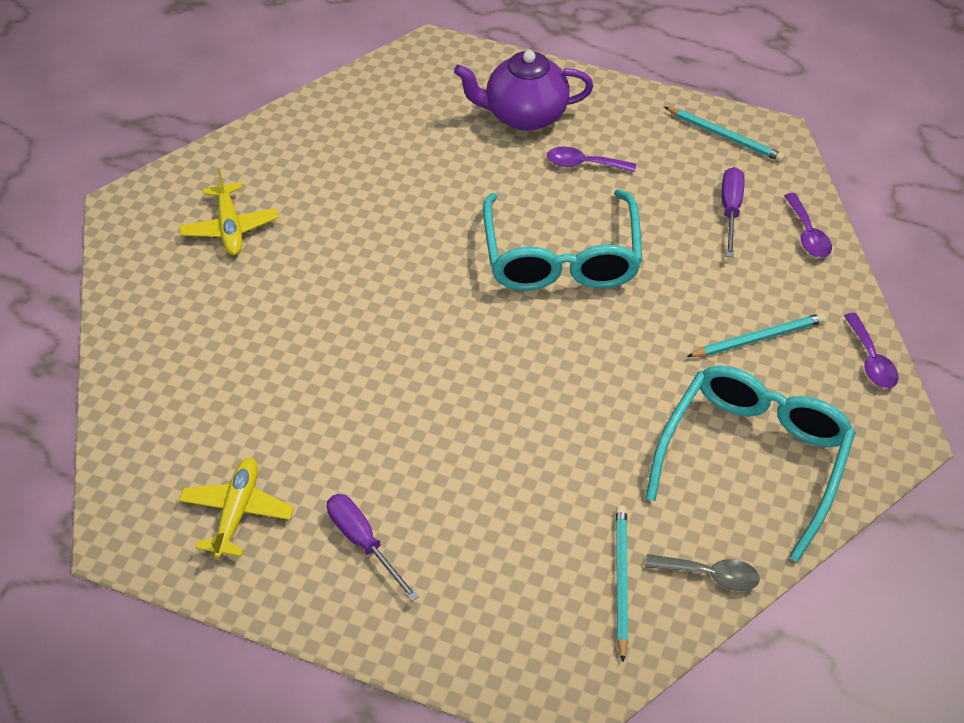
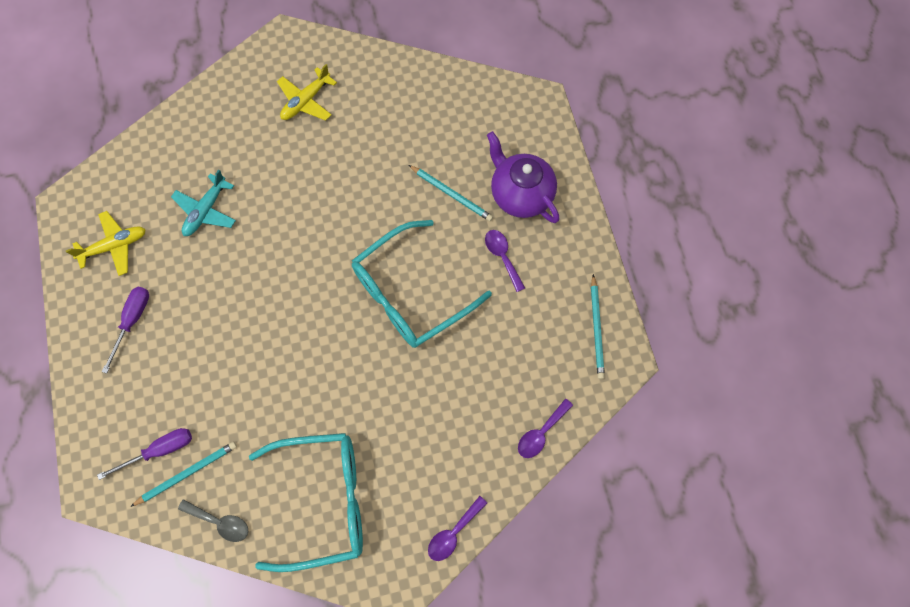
camera: 55 degrees right, 20 degrees up
grey spoon [645,554,760,591] -> grey spoon turned 45 degrees counterclockwise [178,499,249,542]
turquoise pencil [687,313,826,357] -> turquoise pencil moved to [409,165,493,221]
purple screwdriver [722,167,745,257] -> purple screwdriver moved to [97,428,192,480]
none -> turquoise plane [171,169,236,236]

